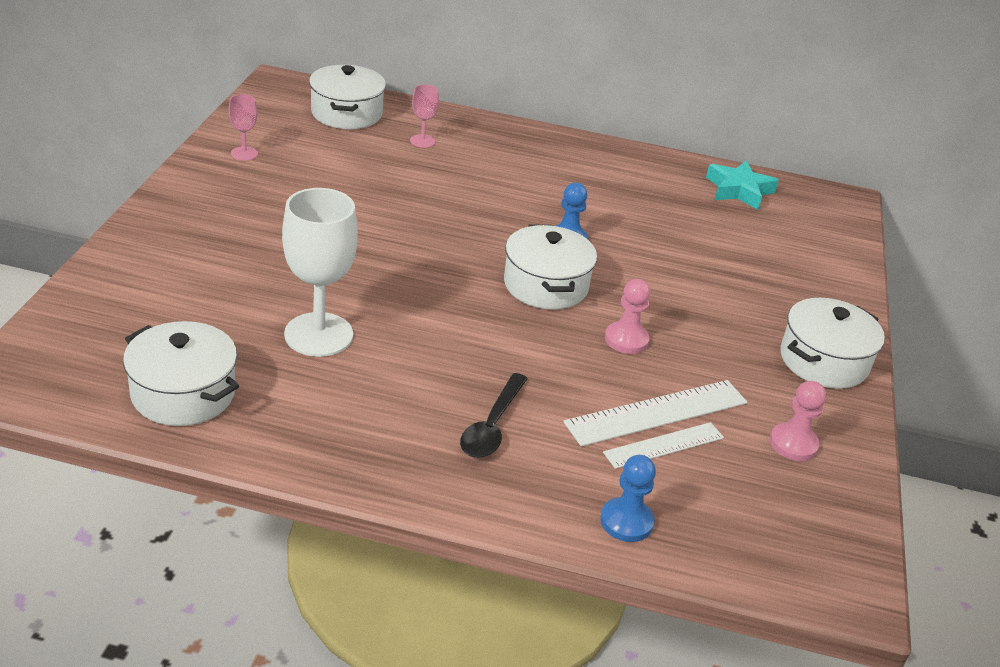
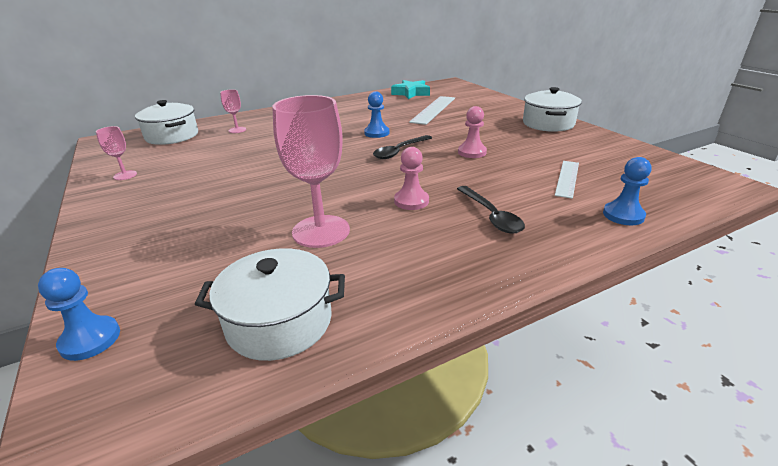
camera: 35 degrees left, 5 degrees down
white goblet [282,188,358,357] -> pink goblet [272,95,350,248]
white pot [504,225,597,309] -> black spoon [373,135,432,159]
white ruler [563,380,747,446] -> white ruler moved to [409,96,455,125]
pink pawn [770,381,826,461] -> pink pawn moved to [394,147,429,210]
none -> blue pawn [38,268,120,361]

